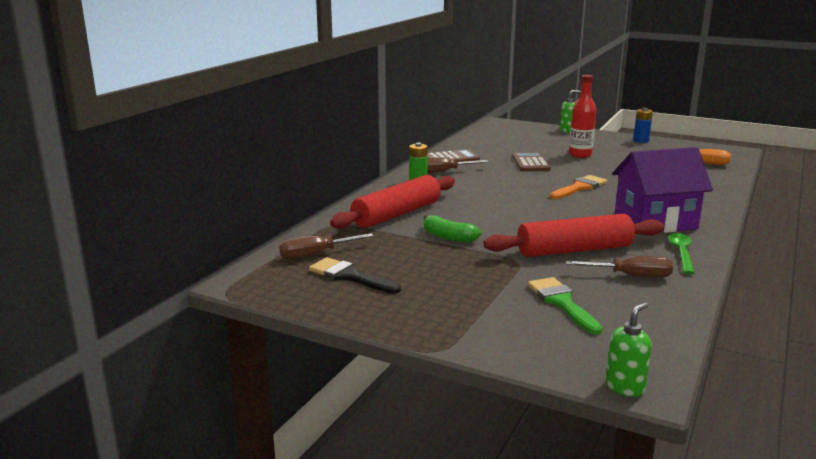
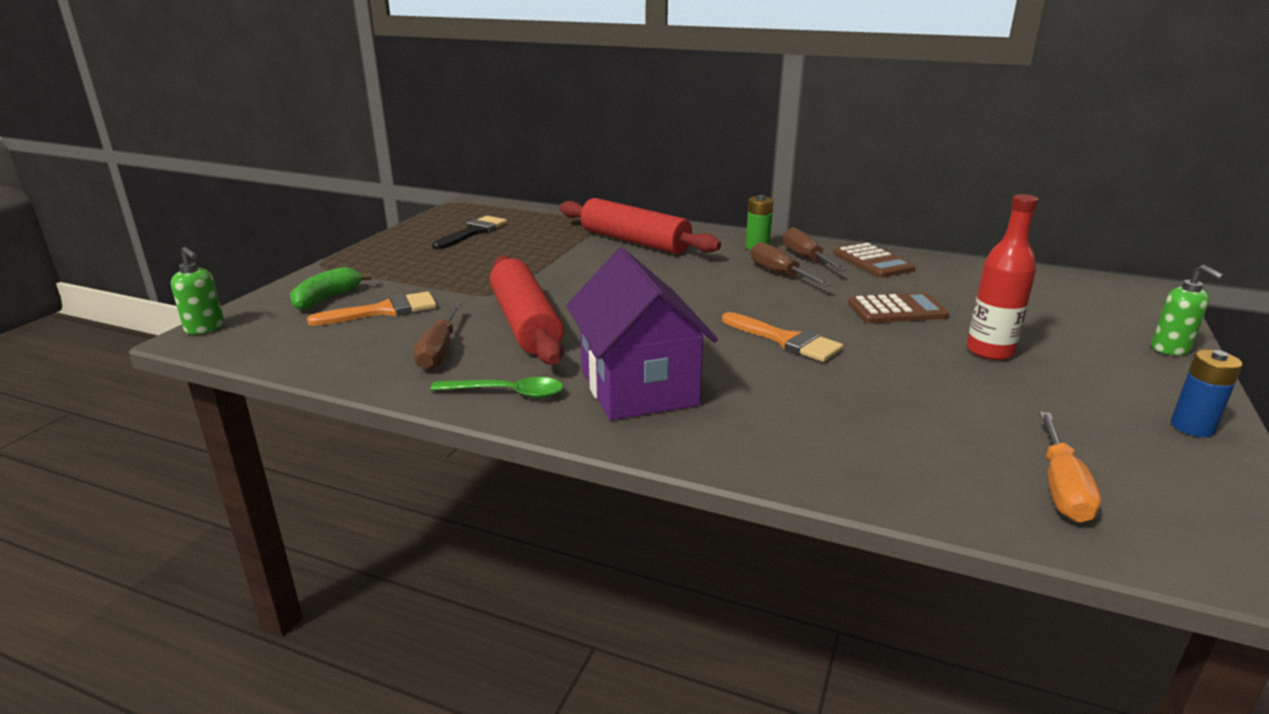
camera: 85 degrees right, 5 degrees up
brown screwdriver [279,233,374,259] -> brown screwdriver moved to [751,242,832,287]
green banana [423,215,482,243] -> green banana moved to [290,267,372,310]
green brush [528,277,603,335] -> orange brush [307,291,437,326]

